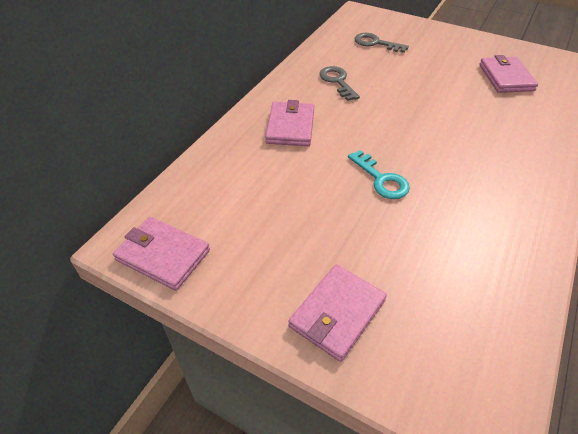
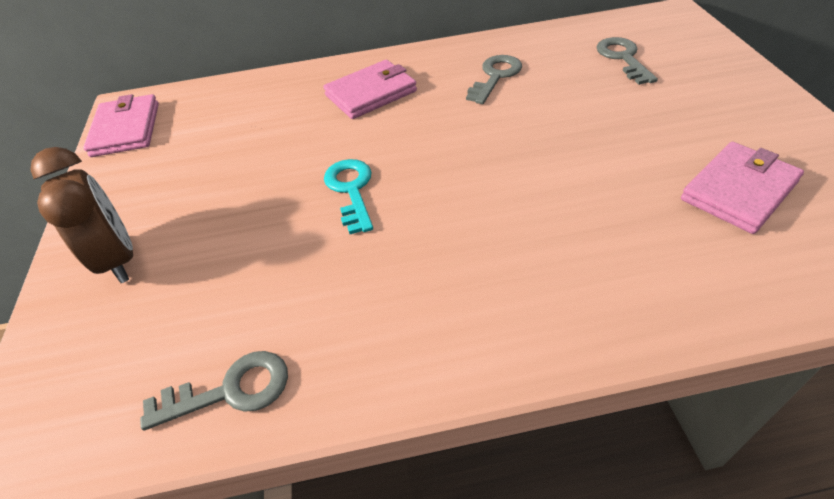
camera: 55 degrees right, 0 degrees up
pink wallet [288,264,387,362] -> brown clock [30,147,133,283]
turquoise key [348,150,410,199] -> turquoise key turned 150 degrees clockwise [324,159,373,234]
none -> grey key [140,351,288,430]

